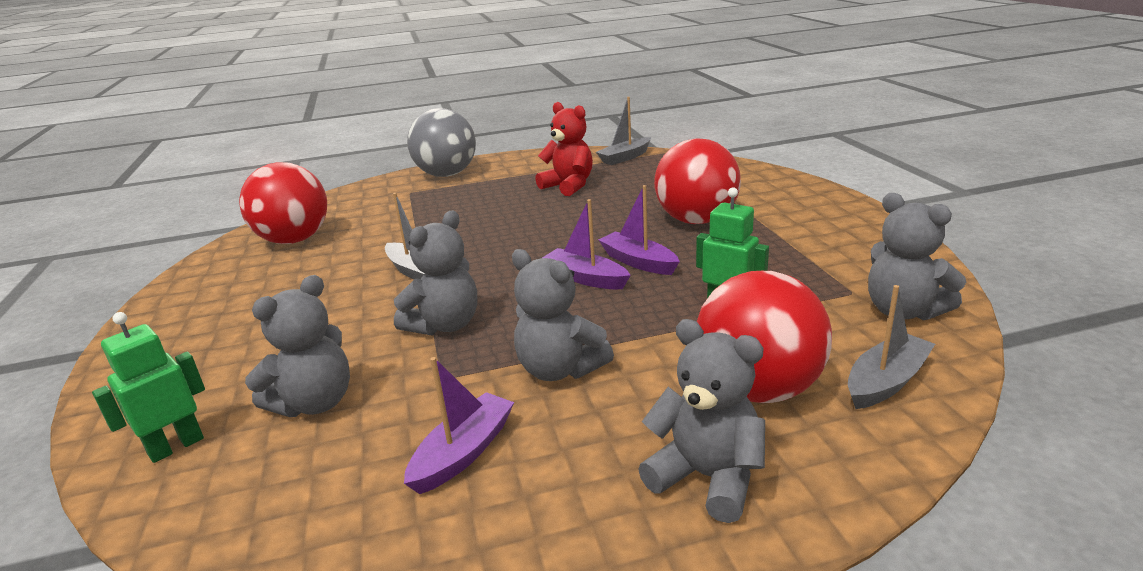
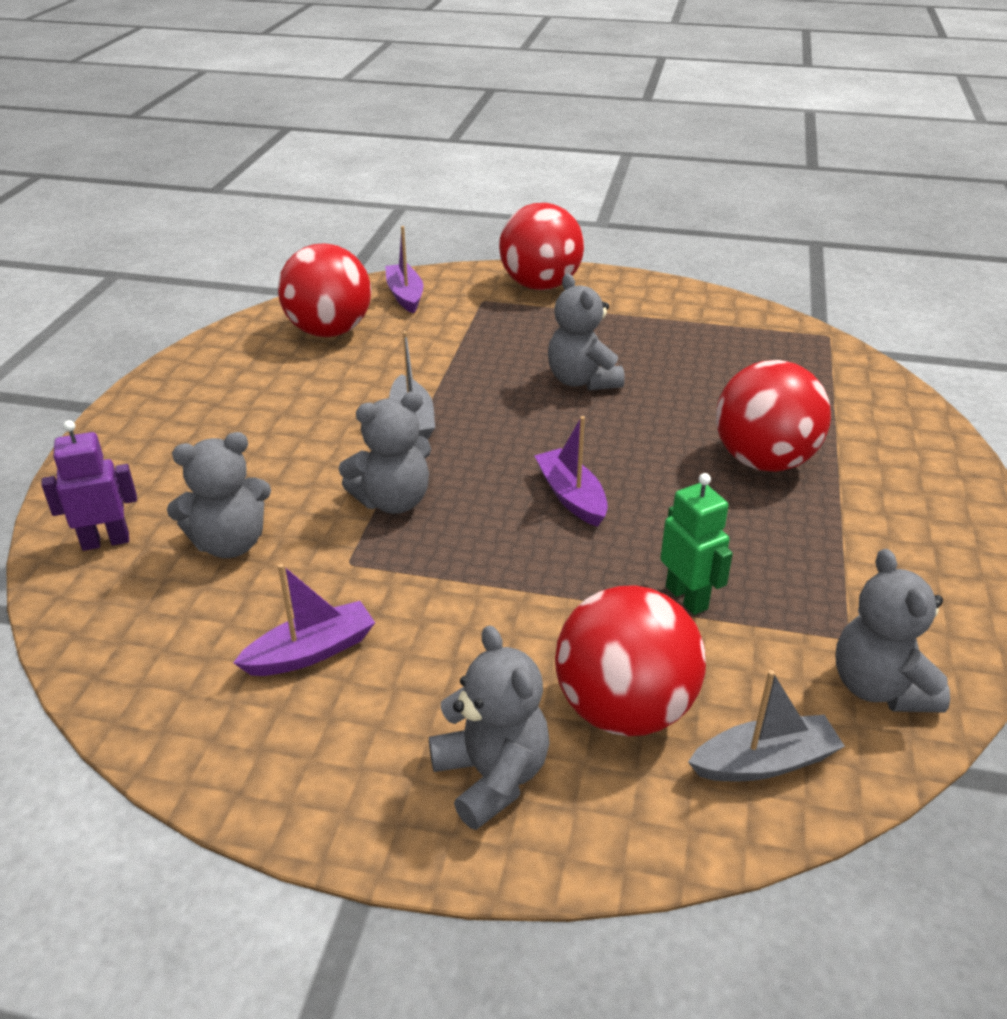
camera: 25 degrees right, 10 degrees up
green robot [92,312,205,463] -> purple robot [41,420,137,551]
grey ball [407,108,476,177] -> red ball [499,203,584,290]
grey teddy bear [512,249,614,381] -> grey teddy bear moved to [548,273,625,391]
red teddy bear [535,102,593,196] -> none
grey boat [596,97,651,165] -> none
purple boat [598,185,680,275] -> purple boat moved to [385,226,423,314]

